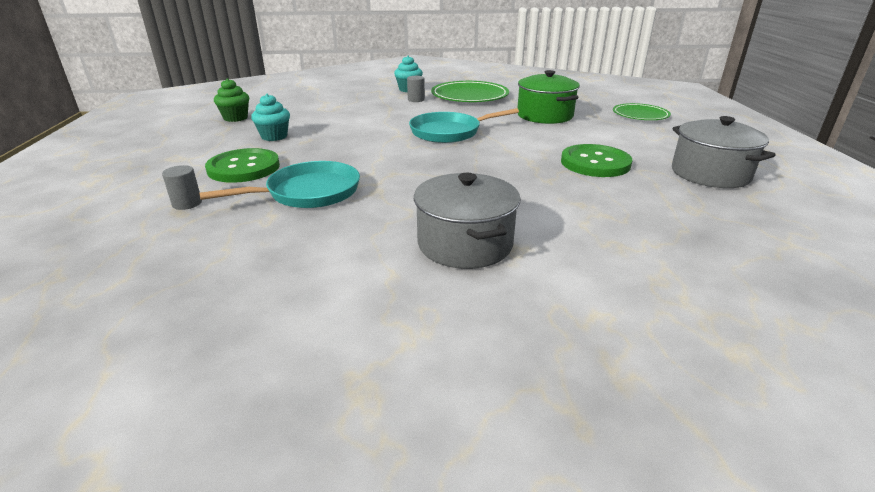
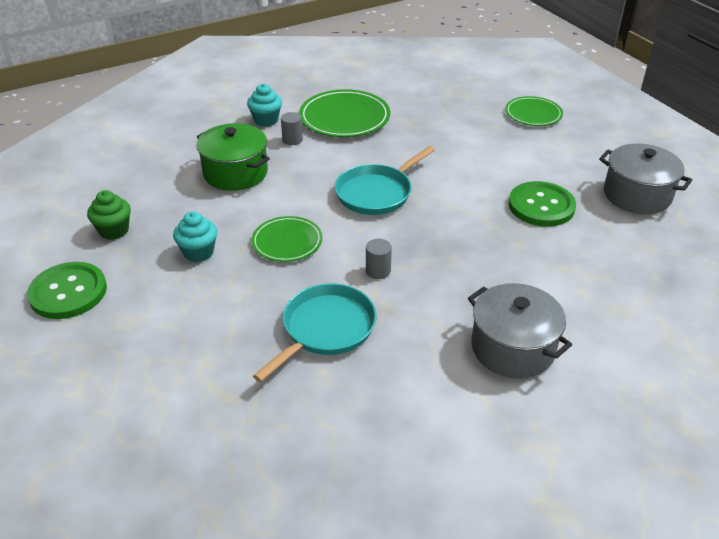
camera: 25 degrees left, 10 degrees up
grey cylinder [162,165,202,210] -> grey cylinder moved to [366,239,392,279]
green button [205,148,280,183] -> green button moved to [27,262,107,319]
green pot [517,70,580,124] -> green pot moved to [196,123,270,191]
none -> green plate [252,216,322,262]

